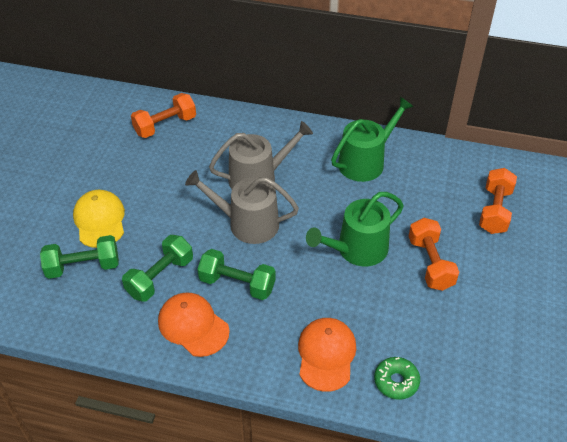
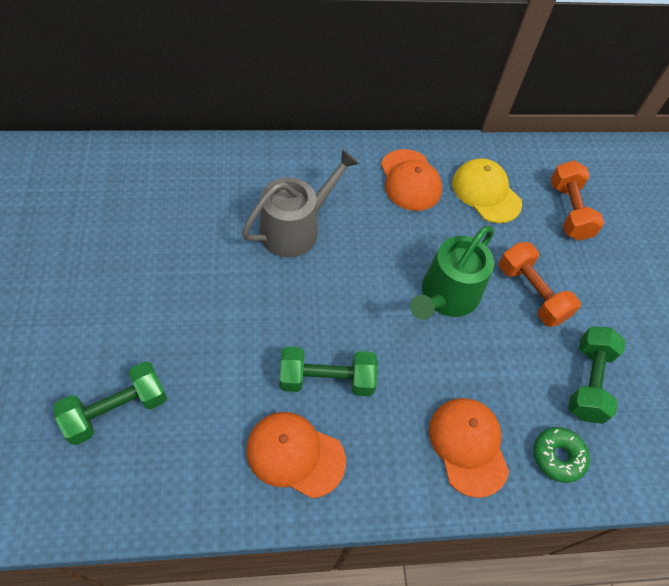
camera: 25 degrees left, 10 degrees up
yellow cap [73,190,125,248] -> yellow cap moved to [452,158,522,223]
green dumbbell [122,235,193,302] -> green dumbbell moved to [568,327,626,424]
orange dumbbell [131,93,196,138] -> none
grey watering can [185,170,299,244] -> none
green watering can [331,97,414,182] -> orange cap [381,149,442,211]

